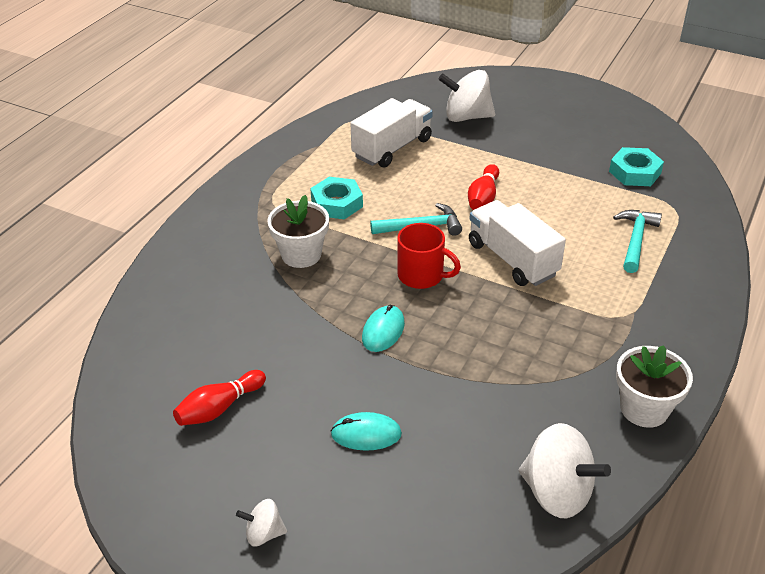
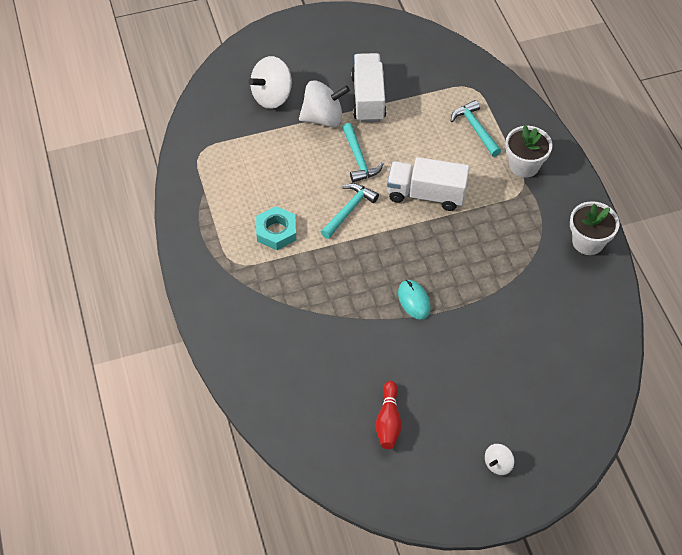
camera: 45 degrees left, 15 degrees up
white flower pot [267,195,329,268] -> white flower pot moved to [505,125,553,178]
turquoise mouse [331,412,402,451] -> none
white truck [350,98,433,168] -> white truck moved to [351,53,386,122]
red mug [397,223,461,289] -> none
red bowling pin [468,164,499,210] -> turquoise hammer [342,123,384,183]
white spinning top [519,423,611,518] -> white spinning top moved to [299,80,350,127]
turquoise nut [609,147,664,186] -> none

